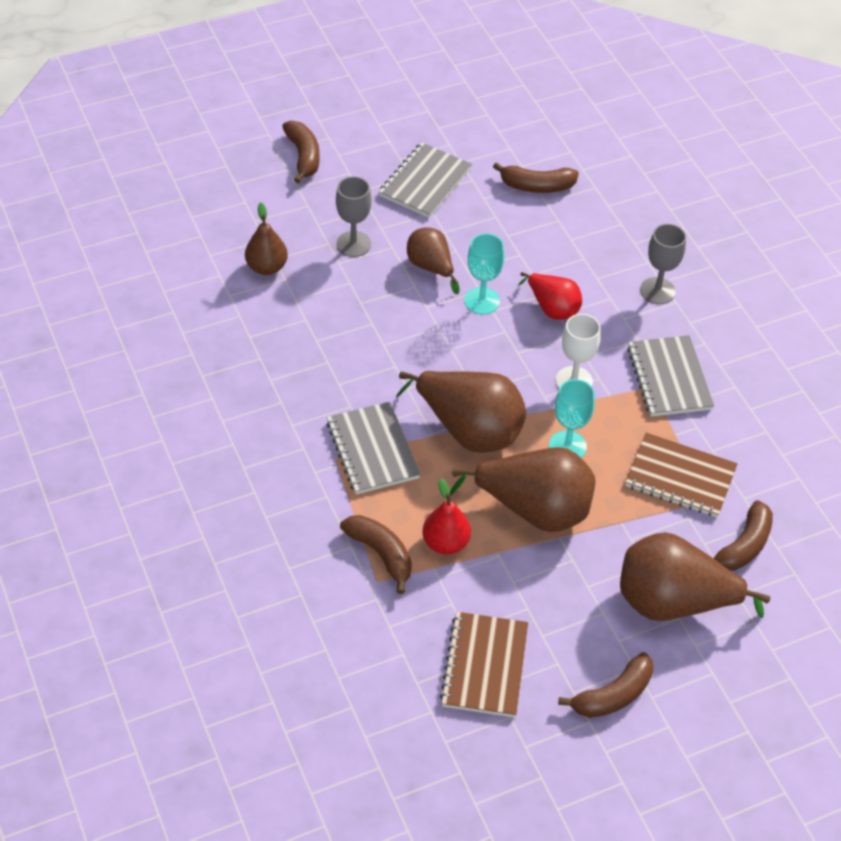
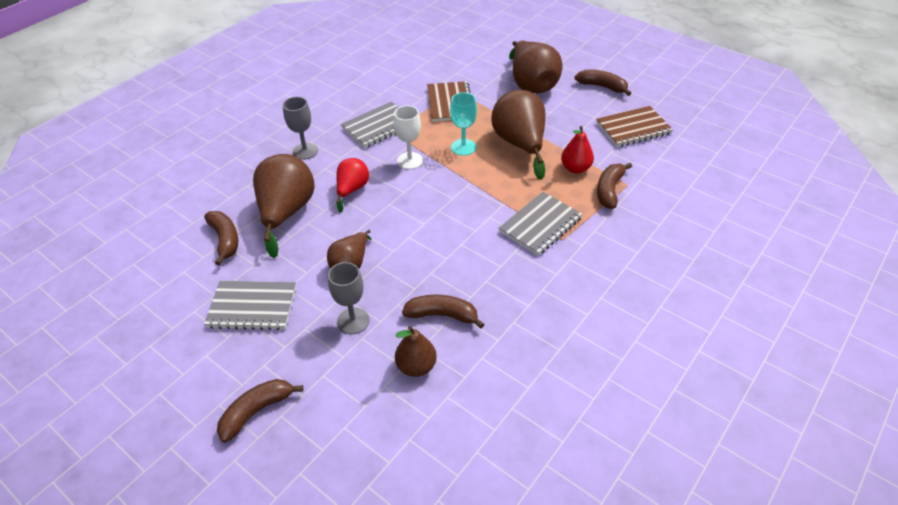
camera: 115 degrees left, 5 degrees down
brown pear [396,371,527,453] -> brown pear moved to [253,154,315,258]
turquoise goblet [464,233,504,314] -> none
brown banana [714,500,773,571] -> brown banana moved to [402,295,485,329]

